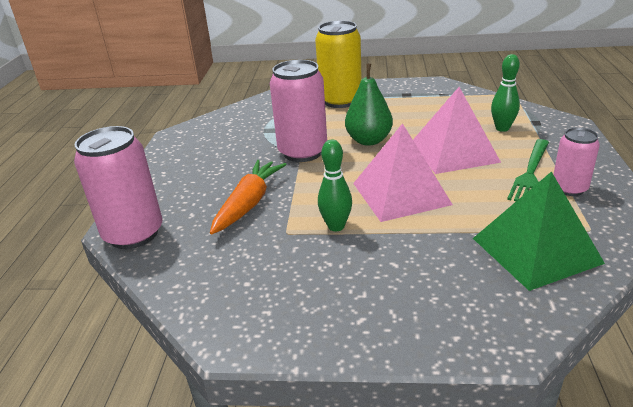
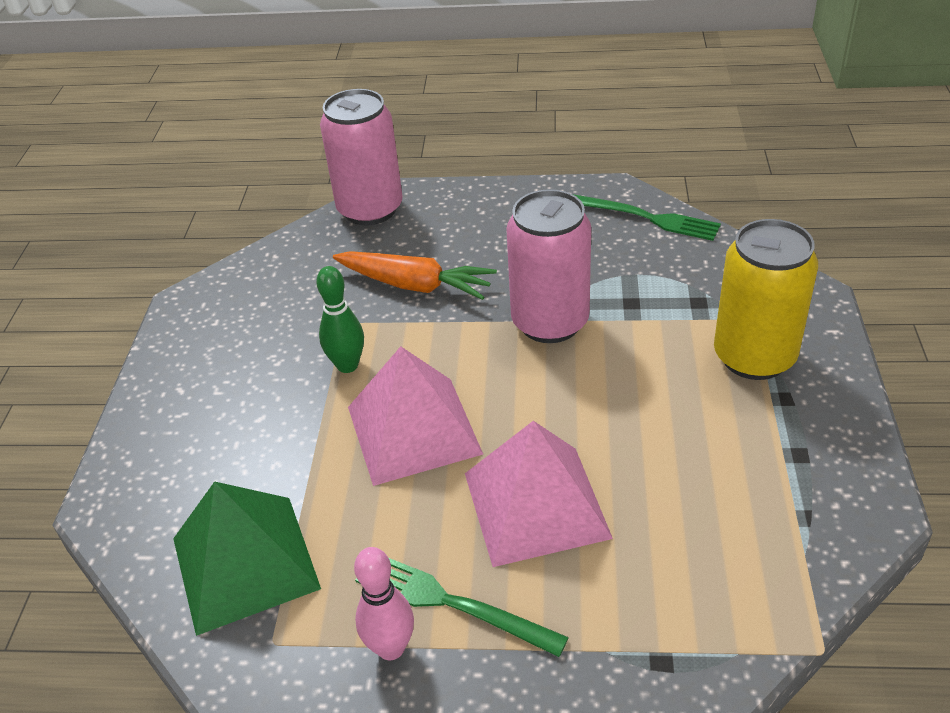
camera: 90 degrees right, 10 degrees up
green pear [345,64,393,146] -> none
green bowling pin [491,54,520,132] -> none
pink can [553,127,600,196] -> pink bowling pin [354,547,414,660]
none -> green fork [573,194,721,241]

